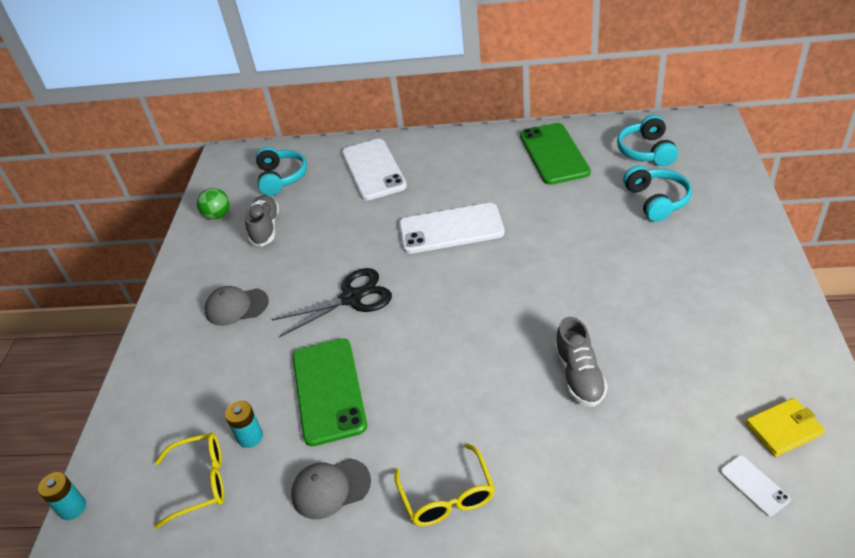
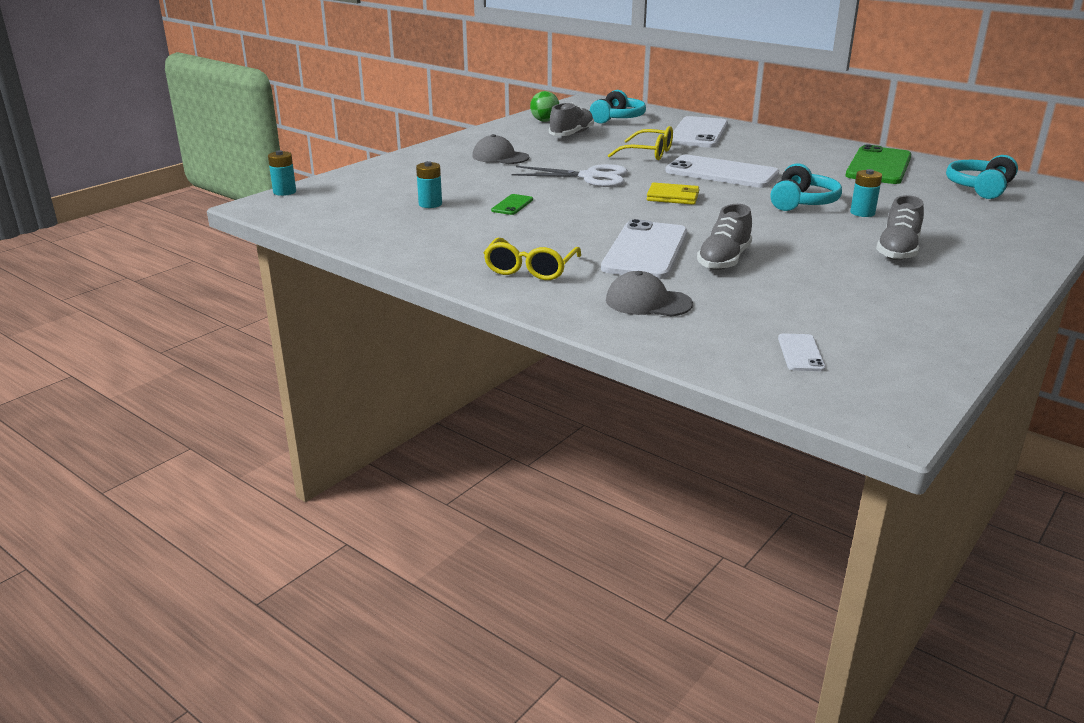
camera: 30 degrees right, 15 degrees down
yellow glasses [154,433,224,529] -> yellow glasses moved to [608,126,673,160]
black scissors [272,268,392,337] -> white scissors [511,164,628,187]
grey cap [291,458,371,519] -> grey cap moved to [606,271,693,316]
green phone [293,338,367,447] -> green phone [491,194,533,215], size x0.44
turquoise headphones [623,166,692,222] -> turquoise headphones moved to [770,164,842,211]
yellow wallet [745,398,825,457] -> yellow wallet moved to [647,182,700,205]
none -> white phone [601,219,687,279]
none -> turquoise battery [850,169,882,217]
none -> grey shoe [876,195,924,260]

